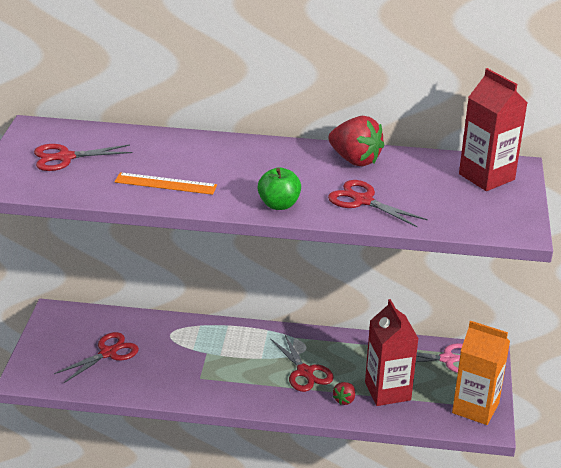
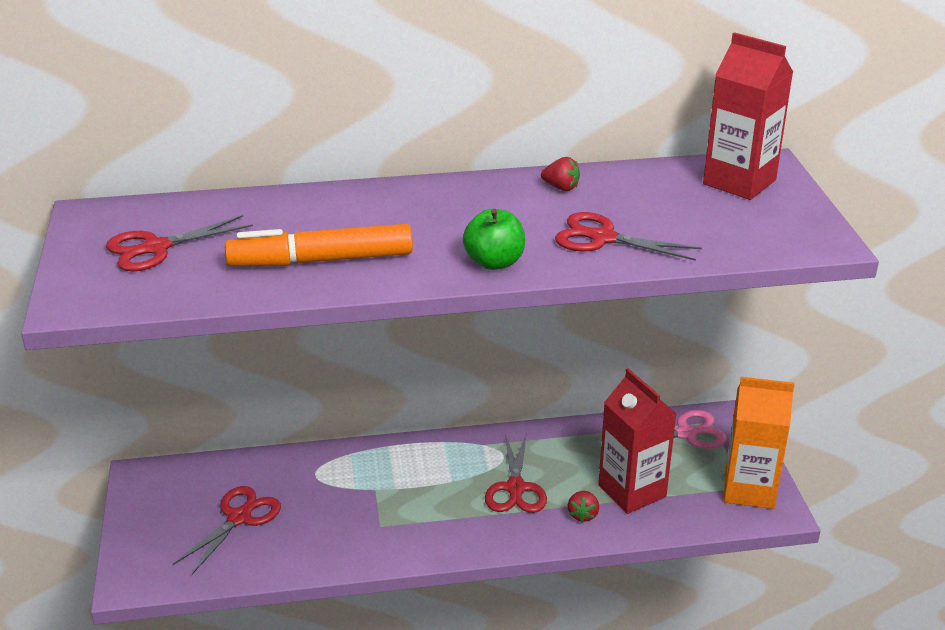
camera: 15 degrees left, 0 degrees up
orange ruler [114,172,217,195] -> orange marker [225,224,413,266]
red scissors [271,333,334,392] -> red scissors turned 45 degrees clockwise [485,434,547,513]
red strawberry [328,116,384,167] -> red strawberry [541,157,580,191], size x0.49

